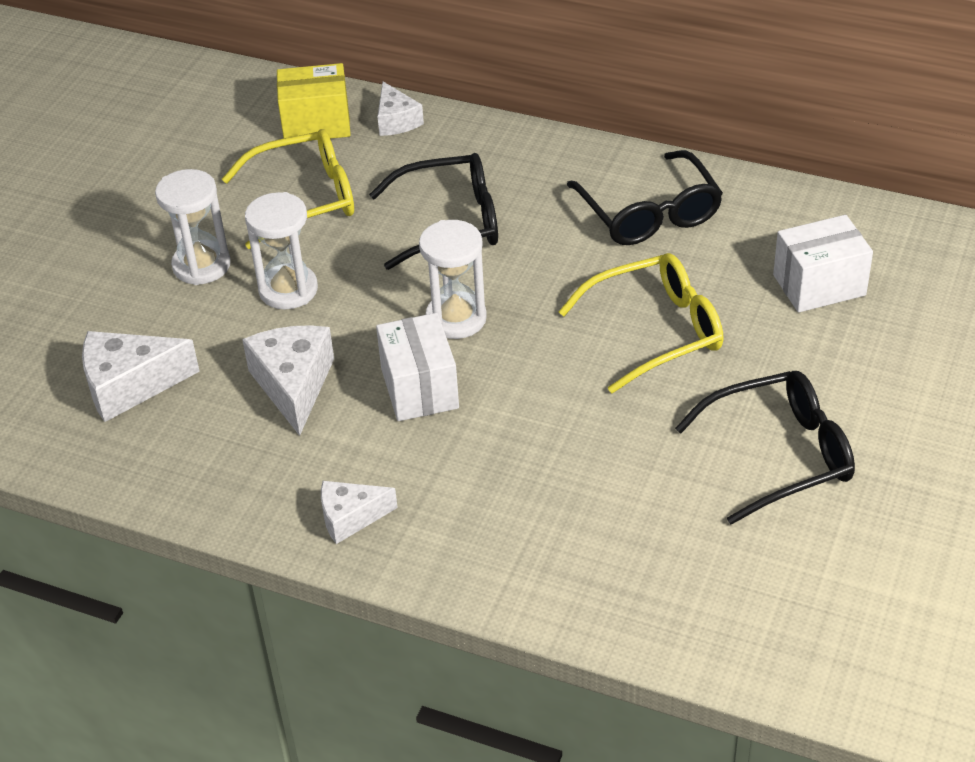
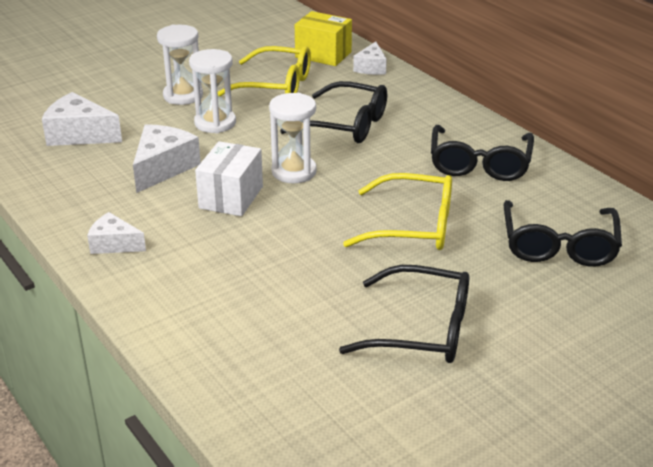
camera: 30 degrees right, 10 degrees down
white box [773,215,873,312] -> black glasses [504,200,622,267]

